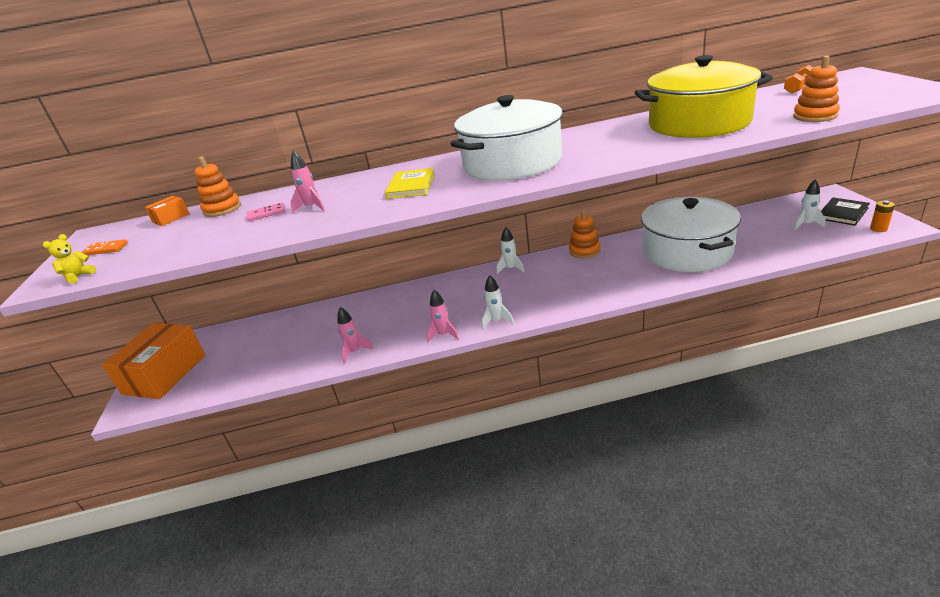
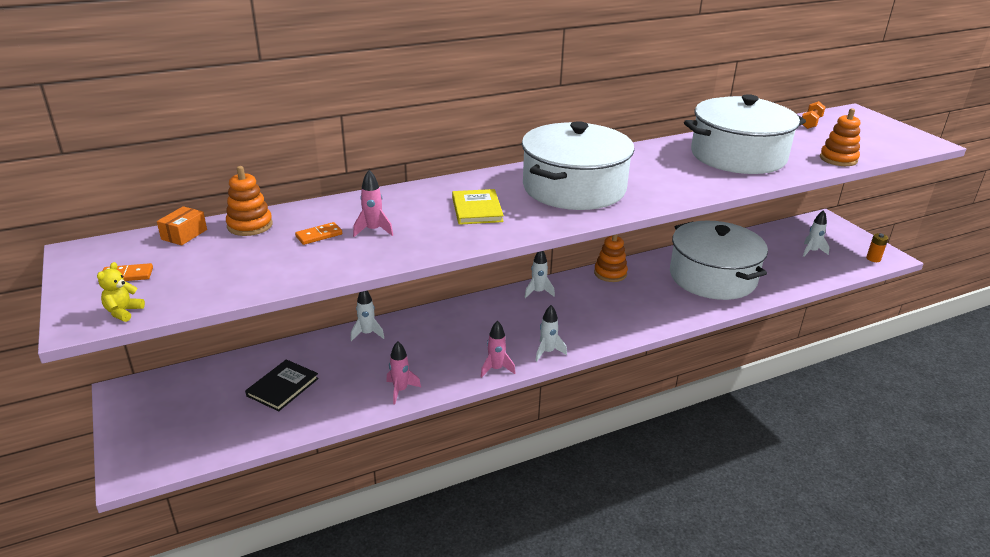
camera: 20 degrees left, 0 degrees up
orange box [102,323,205,399] -> none
pink domino [247,202,285,221] -> orange domino [295,222,342,245]
yellow pot [634,55,773,138] -> white pot [684,94,806,174]
black book [821,197,870,226] -> black book moved to [245,359,319,411]
none -> white rocket [350,291,384,341]

